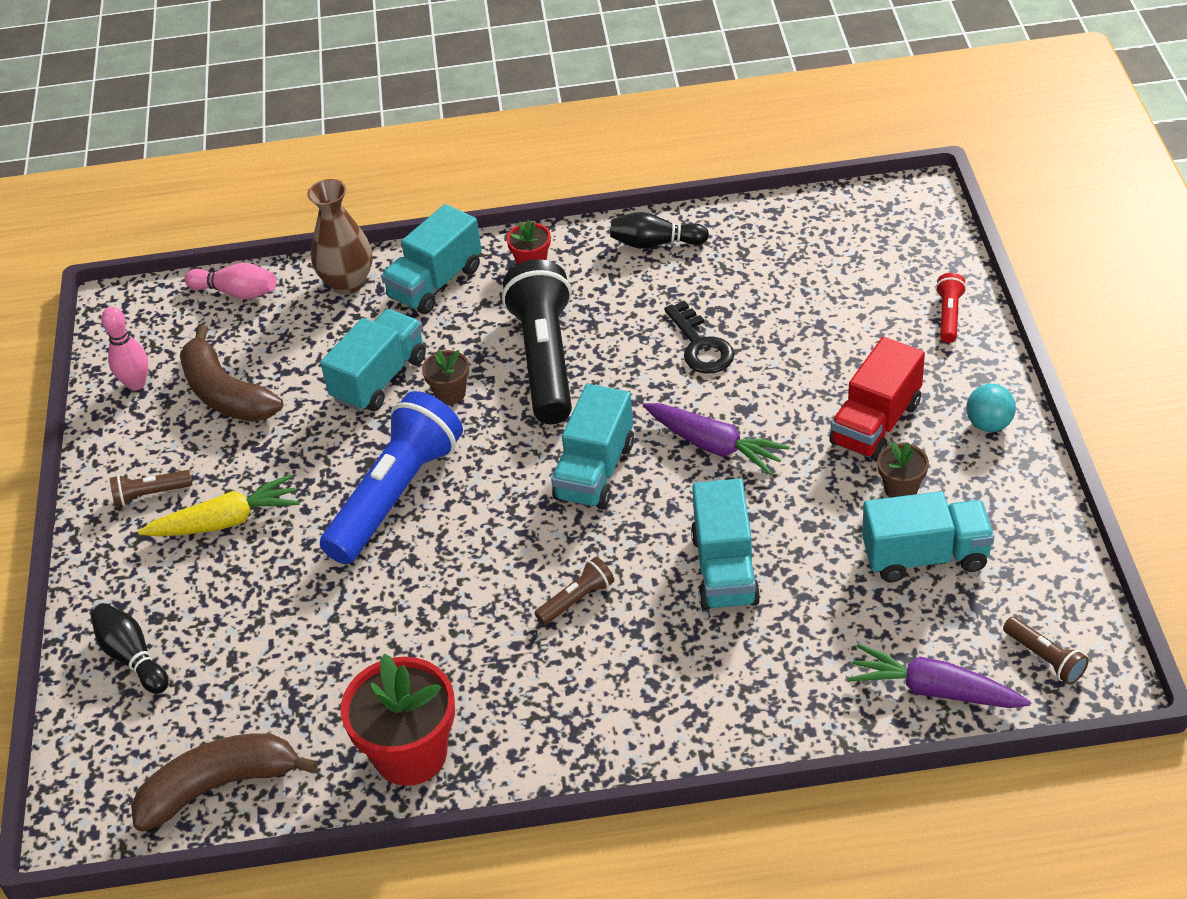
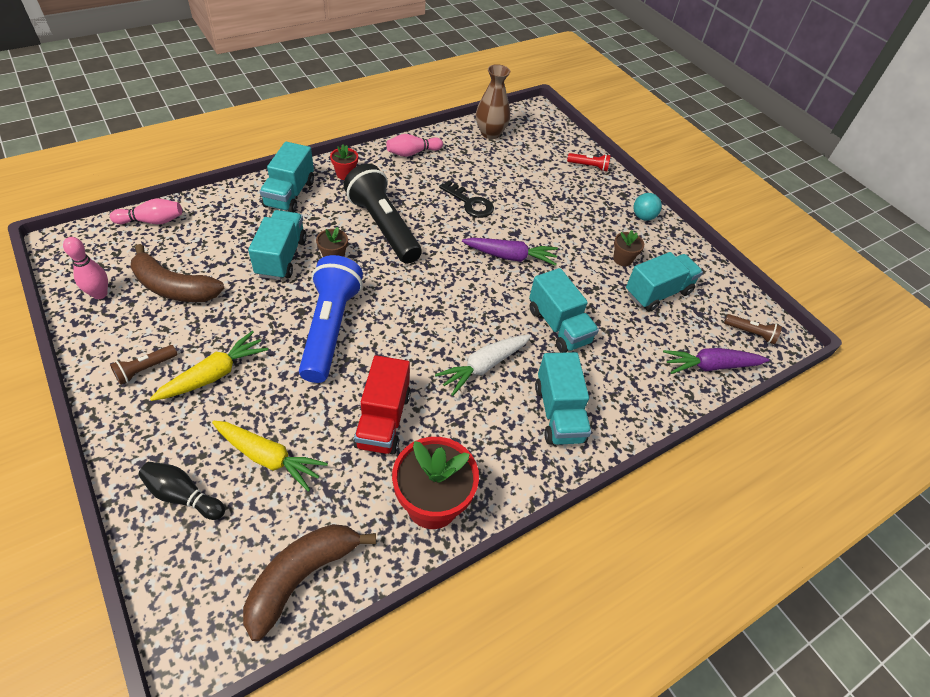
camera: 35 degrees left, 5 degrees up
brown vase [307,179,372,294] -> brown vase moved to [476,64,510,139]
brown flashlight [535,557,614,625] -> white carrot [435,335,531,396]
turquoise truck [551,384,634,509] -> turquoise truck moved to [535,352,591,445]
black bowling pin [610,212,709,249] -> pink bowling pin [386,134,443,157]
red truck [829,337,925,461] -> red truck moved to [353,355,411,454]
red flashlight [936,273,966,343] -> red flashlight turned 120 degrees clockwise [567,153,611,171]
none -> yellow carrot [212,421,328,492]

